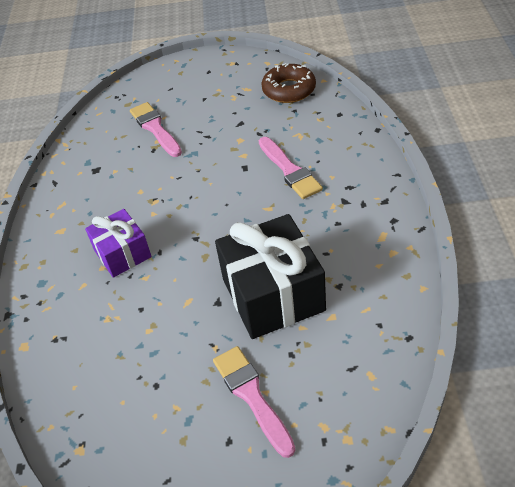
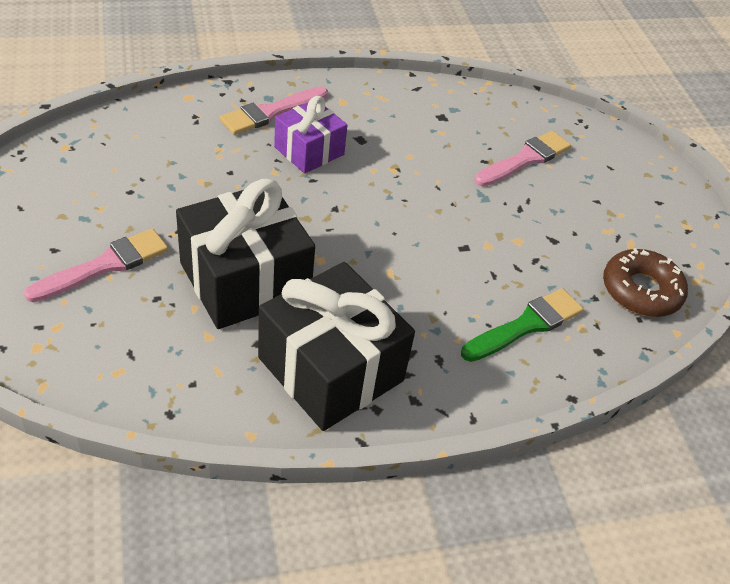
camera: 70 degrees right, 0 degrees up
pink brush [259,137,323,199] -> pink brush moved to [220,86,328,135]
none -> black gift [258,262,415,431]
none -> green brush [461,288,583,362]

